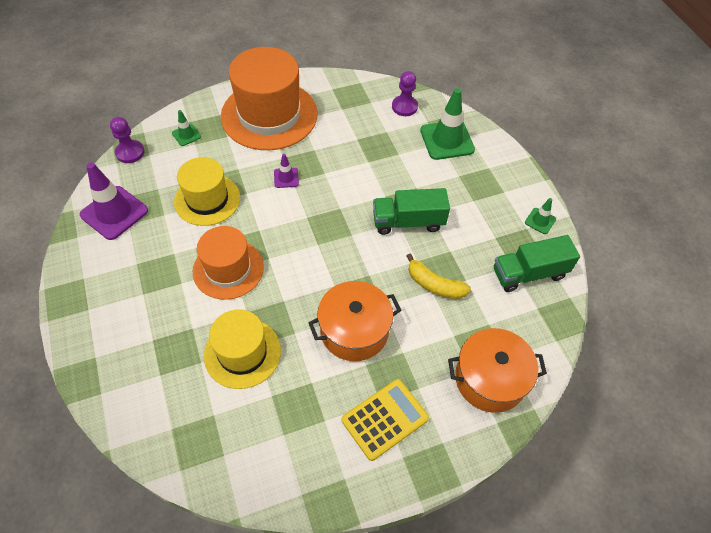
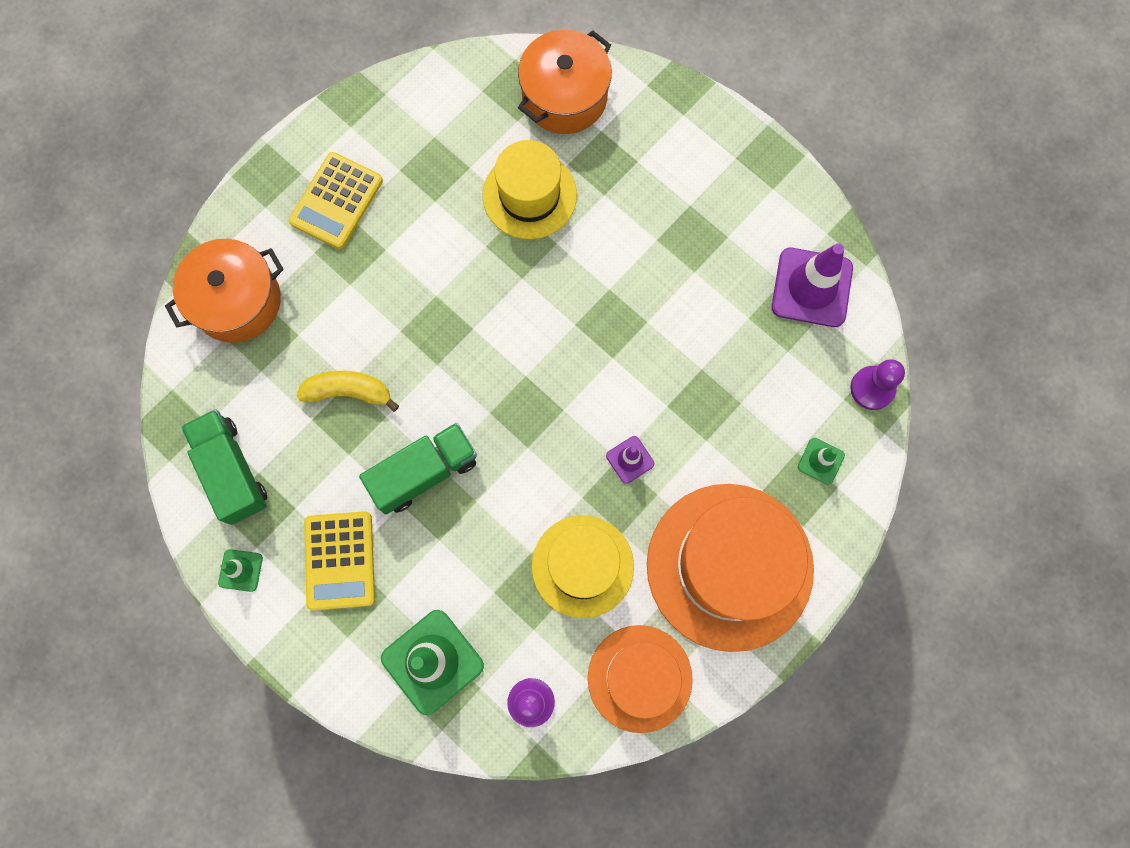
camera: 155 degrees right, 20 degrees up
yellow hat [174,157,240,226] -> yellow hat moved to [532,515,634,618]
orange hat [193,226,264,300] -> orange hat moved to [588,625,693,733]
orange pot [309,281,401,361] -> orange pot moved to [518,30,612,134]
green truck [494,235,580,292] -> green truck turned 75 degrees counterclockwise [181,409,267,525]
none -> yellow calculator [304,511,375,611]

